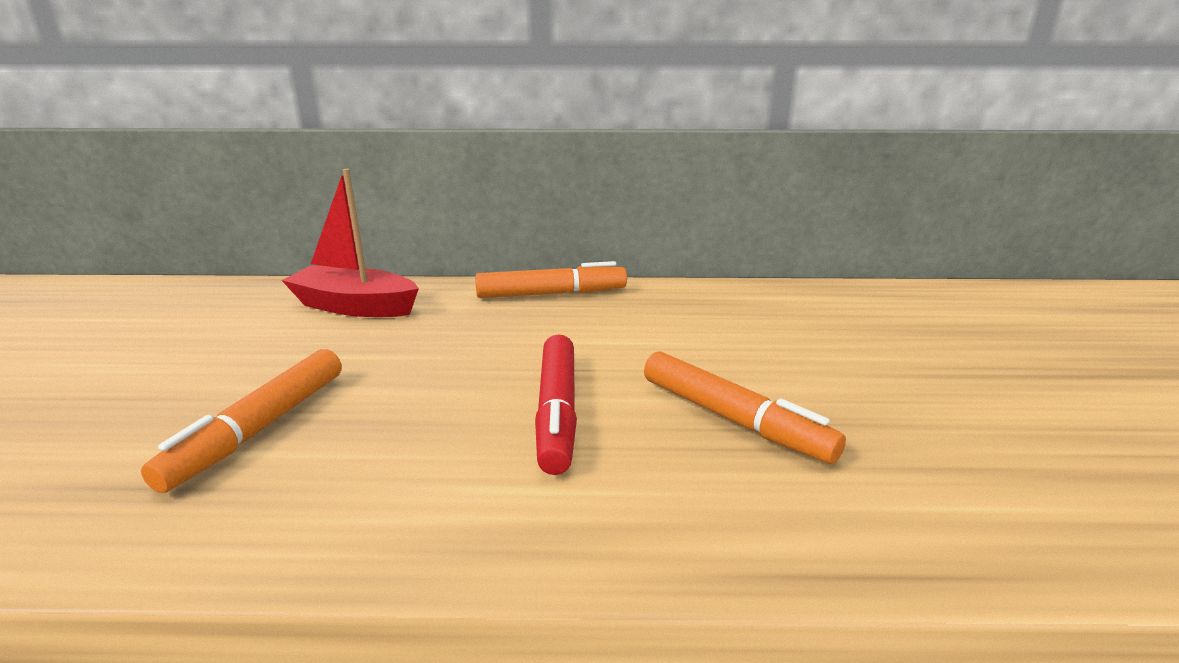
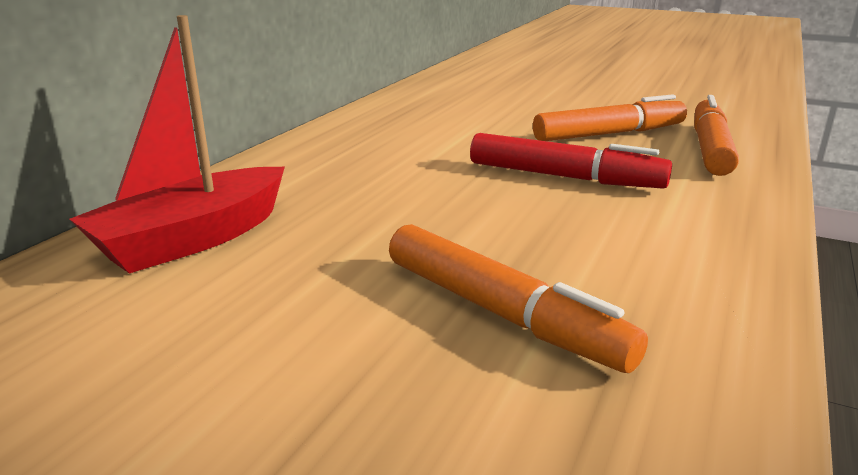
camera: 65 degrees left, 0 degrees up
orange marker [475,261,627,298] -> orange marker moved to [694,95,739,176]

